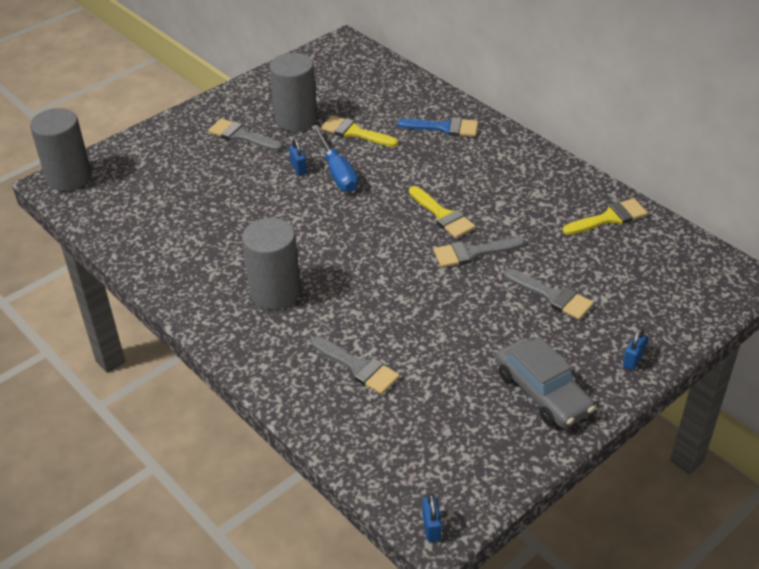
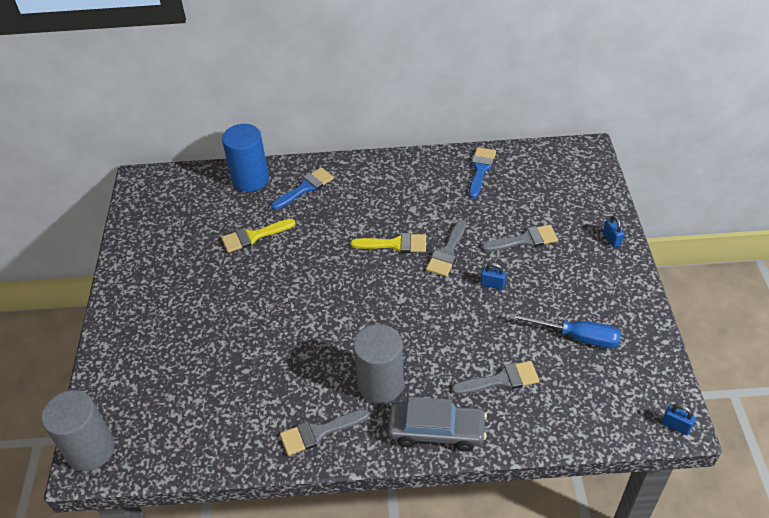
camera: 50 degrees left, 5 degrees up
grey brush [208,118,283,151] -> grey brush moved to [280,409,369,456]
grey cylinder [269,53,317,131] -> none
blue padlock [289,138,307,175] -> blue padlock moved to [480,263,506,290]
blue screwdriver [311,125,358,192] -> blue screwdriver moved to [510,313,621,348]
grey car [496,337,595,428] -> grey car moved to [388,397,487,452]
yellow brush [563,198,648,235] -> blue brush [469,147,496,198]
none -> blue cylinder [222,124,269,192]

